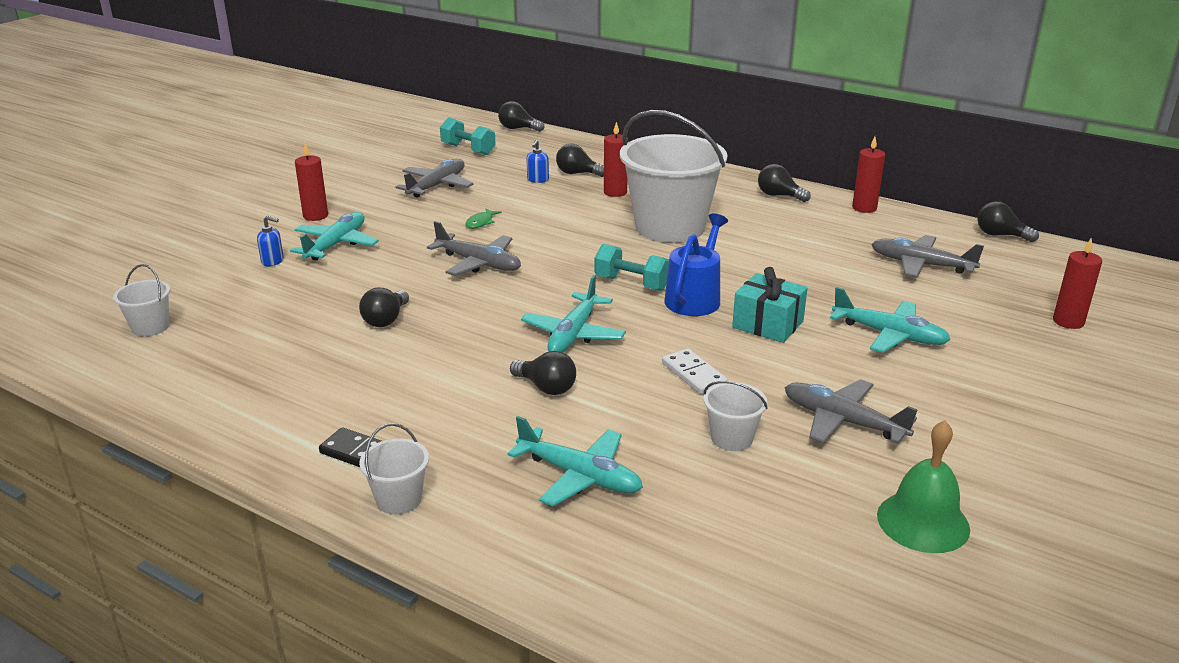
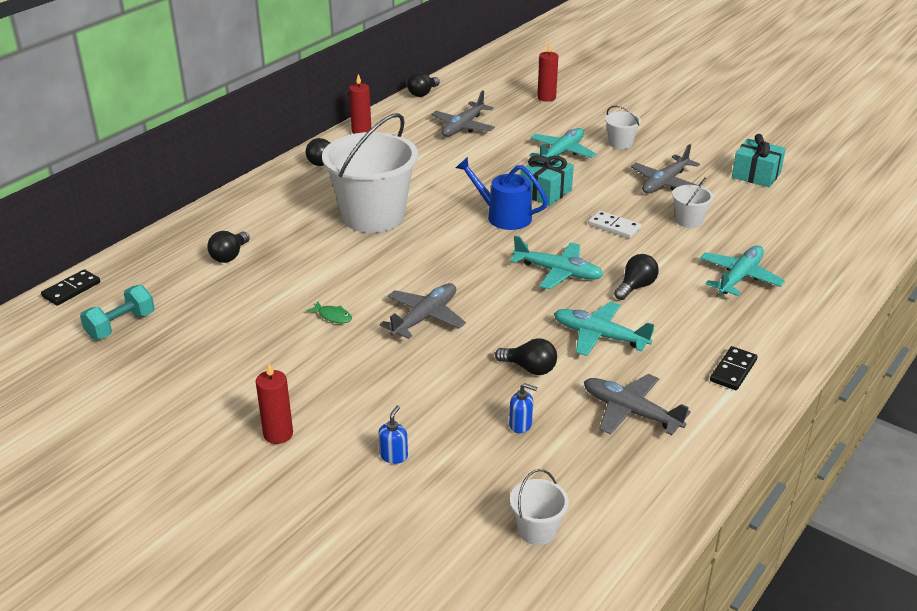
camera: 85 degrees left, 5 degrees up
turquoise plane [290,212,379,261] -> turquoise plane moved to [554,302,654,356]
white bucket [359,423,429,514] -> white bucket moved to [605,106,641,149]
grey plane [395,159,474,198] -> grey plane moved to [584,374,691,435]
black light bulb [498,101,544,132] -> black domino [41,269,100,306]
blue soap dispenser [527,140,549,183] -> blue soap dispenser moved to [509,383,538,433]
turquoise dumbbell [594,244,669,291] -> none
red candle [604,122,628,197] -> none
white domino [662,348,728,394] -> white domino turned 60 degrees clockwise [588,211,641,238]
green bell [877,420,970,553] -> turquoise gift [732,134,786,187]

